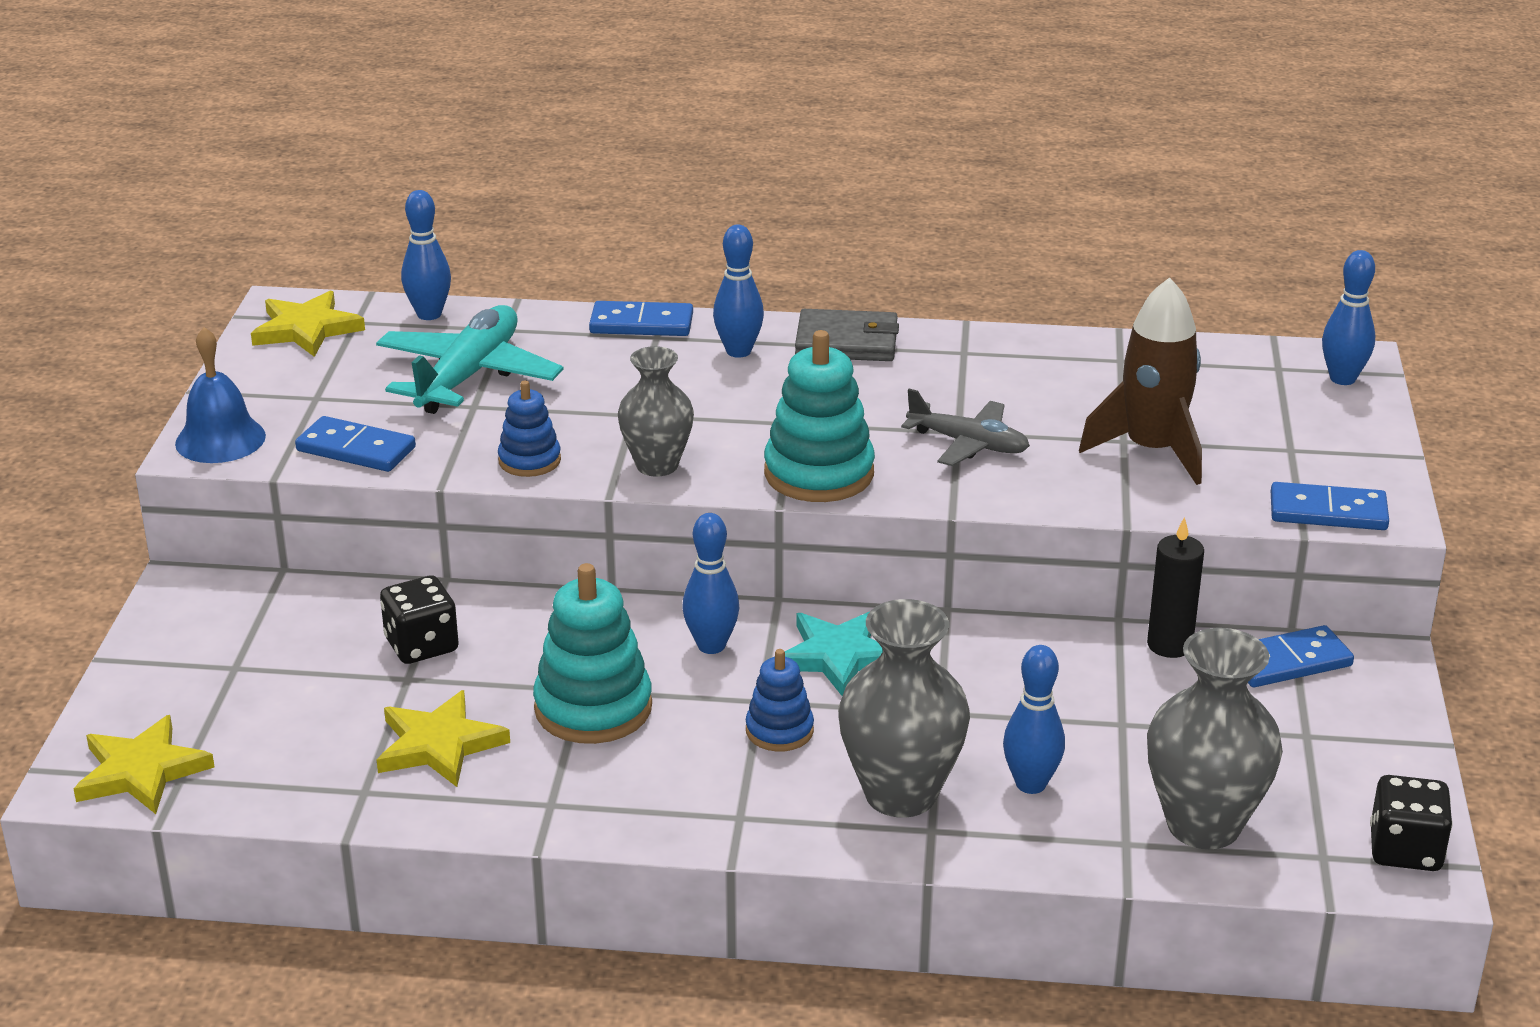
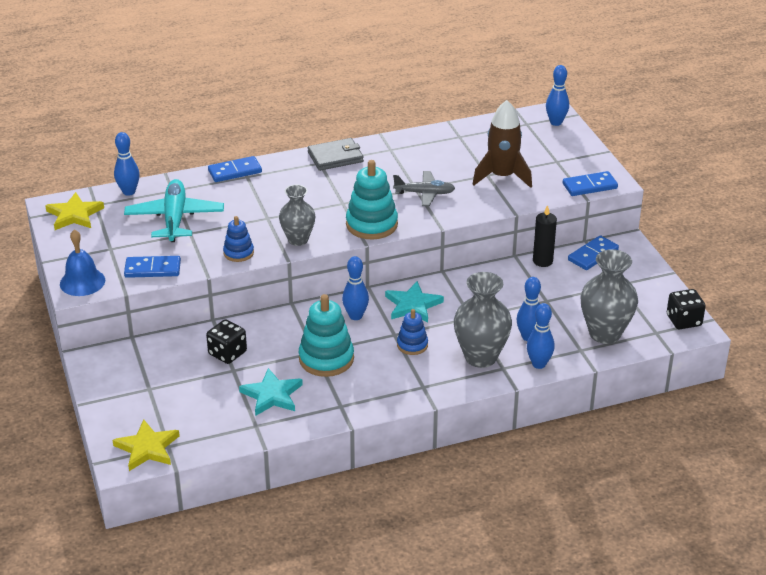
camera: 25 degrees left, 5 degrees up
yellow star [377,690,510,787] -> turquoise star [239,368,303,416]
blue bowling pin [713,225,764,358] -> blue bowling pin moved to [527,303,555,369]

